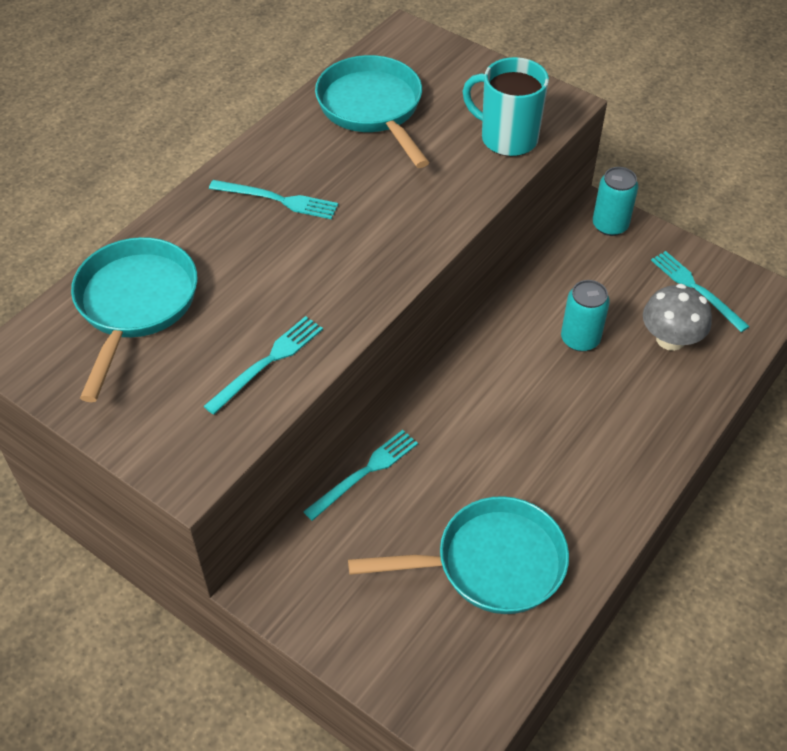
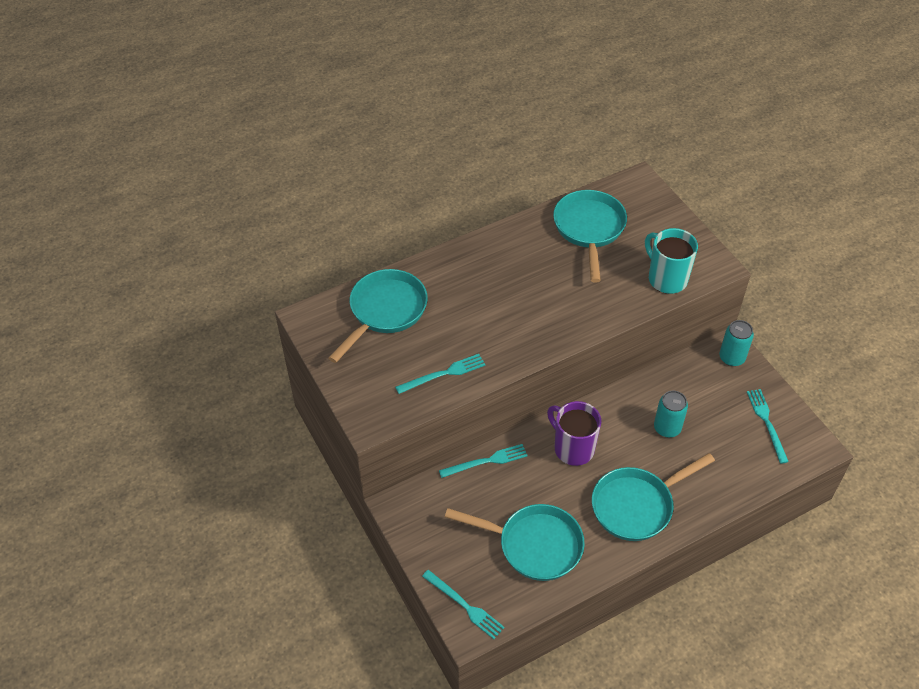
camera: 25 degrees right, 0 degrees up
turquoise fork [209,180,338,219] -> turquoise fork moved to [422,570,505,639]
grey mushroom [643,284,712,351] -> none
none -> purple mug [547,401,601,466]
none -> turquoise pan [592,453,715,541]

